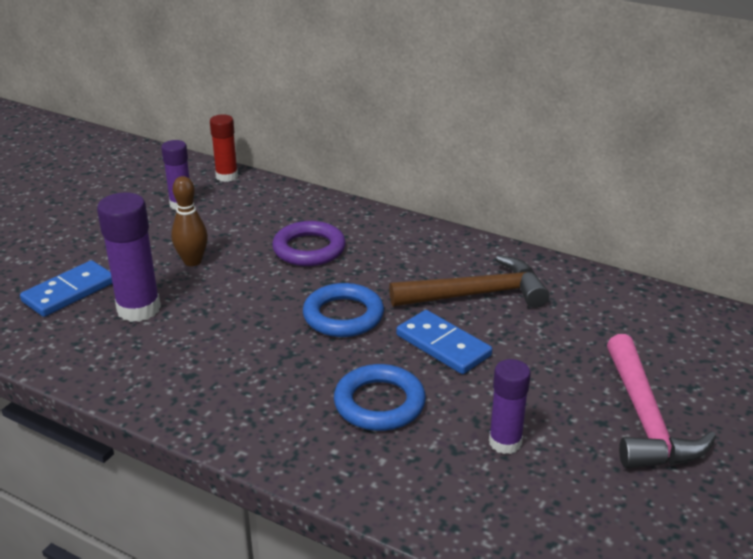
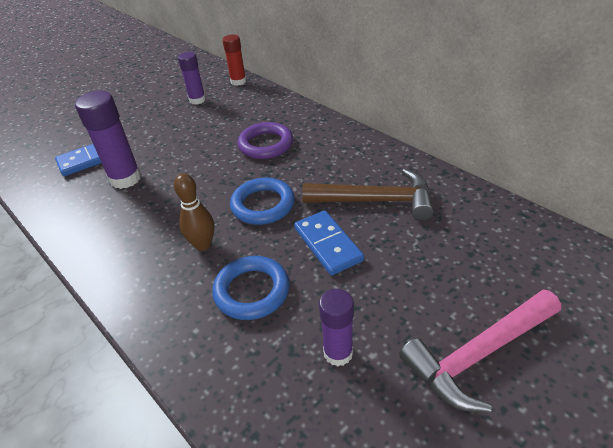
camera: 20 degrees right, 10 degrees up
brown bowling pin [171,176,208,266] -> brown bowling pin moved to [174,174,214,251]
pink hammer [607,334,716,469] -> pink hammer turned 45 degrees clockwise [399,289,561,412]

